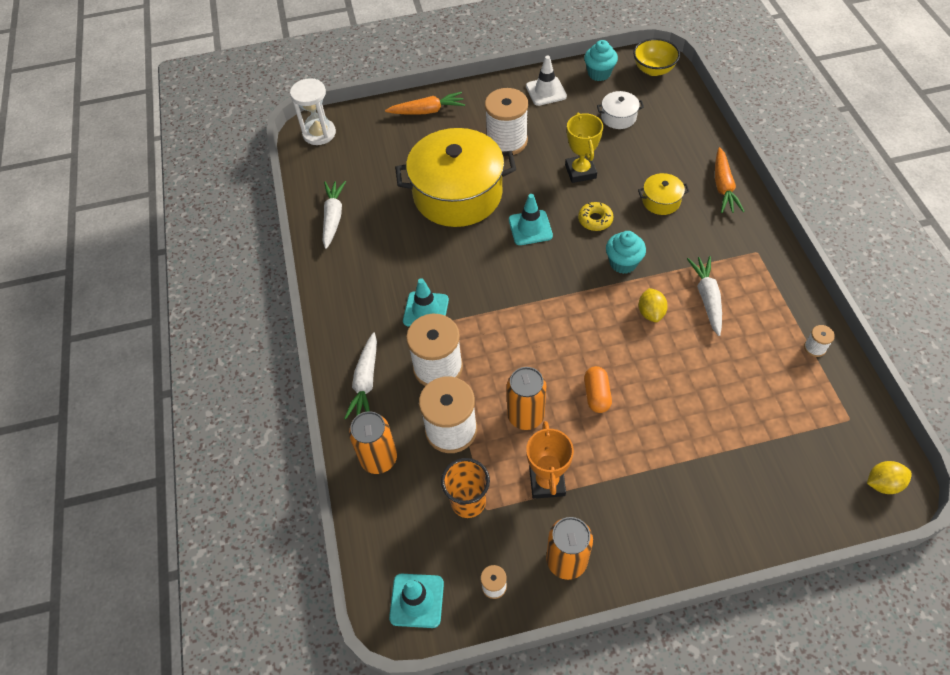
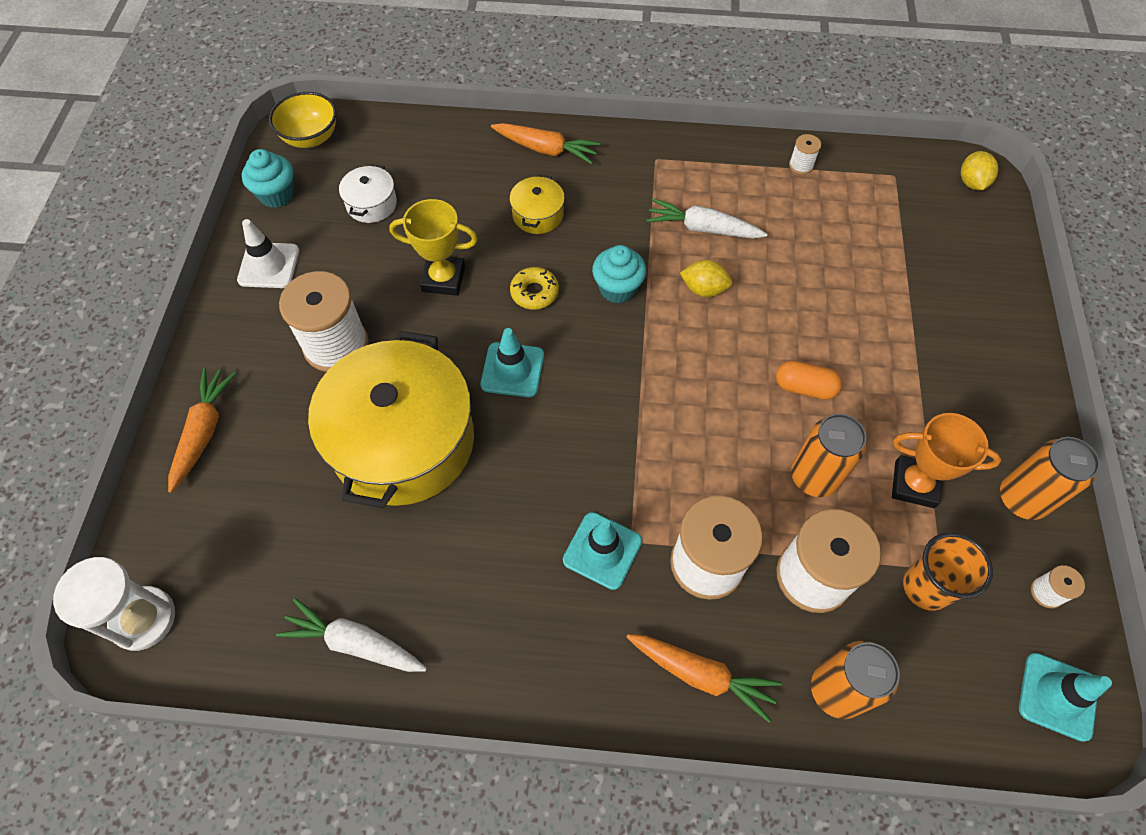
camera: 75 degrees left, 5 degrees up
white carrot [344,332,377,419] -> orange carrot [627,634,782,723]

